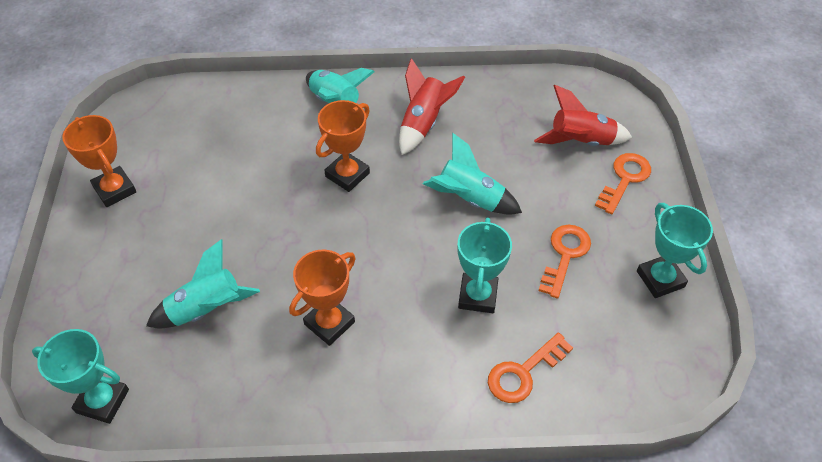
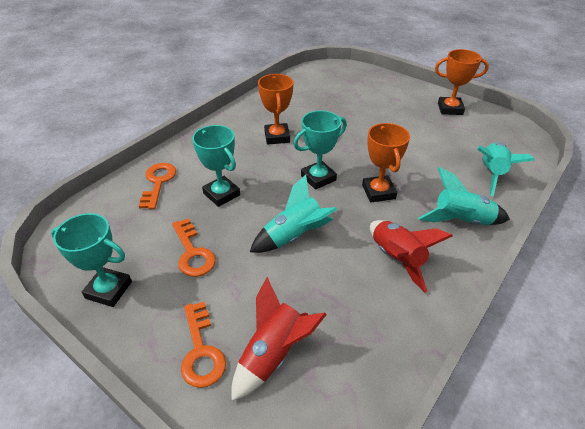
camera: 130 degrees right, 10 degrees down
turquoise trophy [32,329,129,424] -> turquoise trophy moved to [294,110,347,190]
turquoise rocket [146,239,260,329] -> turquoise rocket moved to [477,143,535,197]

